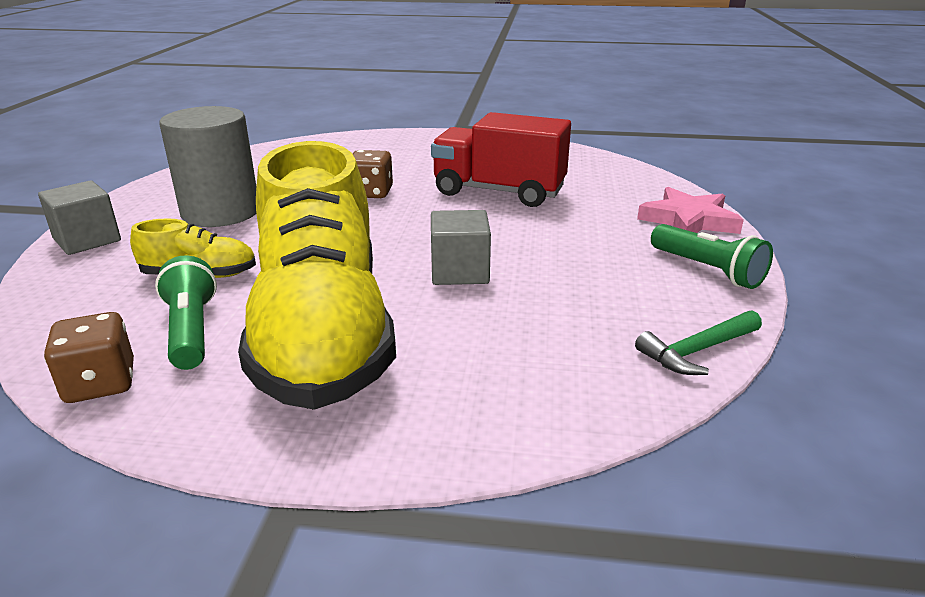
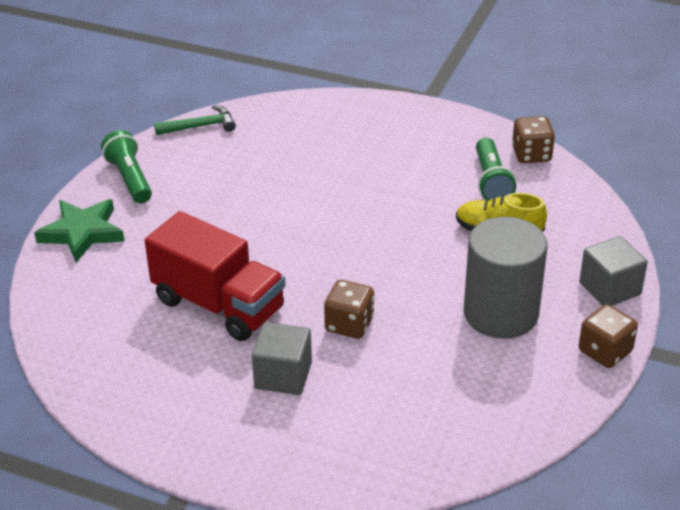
camera: 165 degrees left, 10 degrees up
yellow shoe [238,141,396,410] -> none
grey cube [431,210,491,285] -> grey cube moved to [252,322,312,395]
pink star [637,187,744,234] -> green star [34,199,125,263]
none -> brown dice [579,304,638,368]

